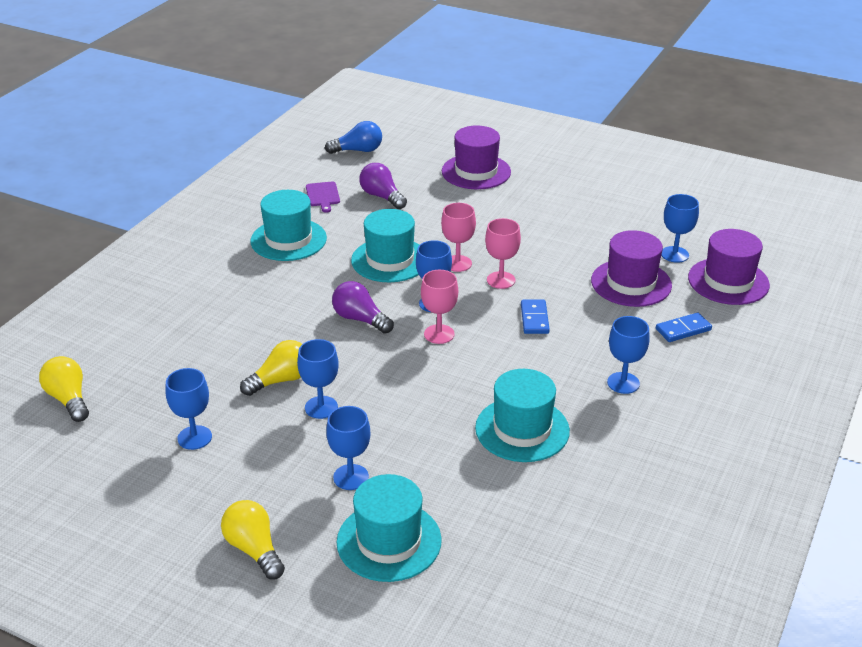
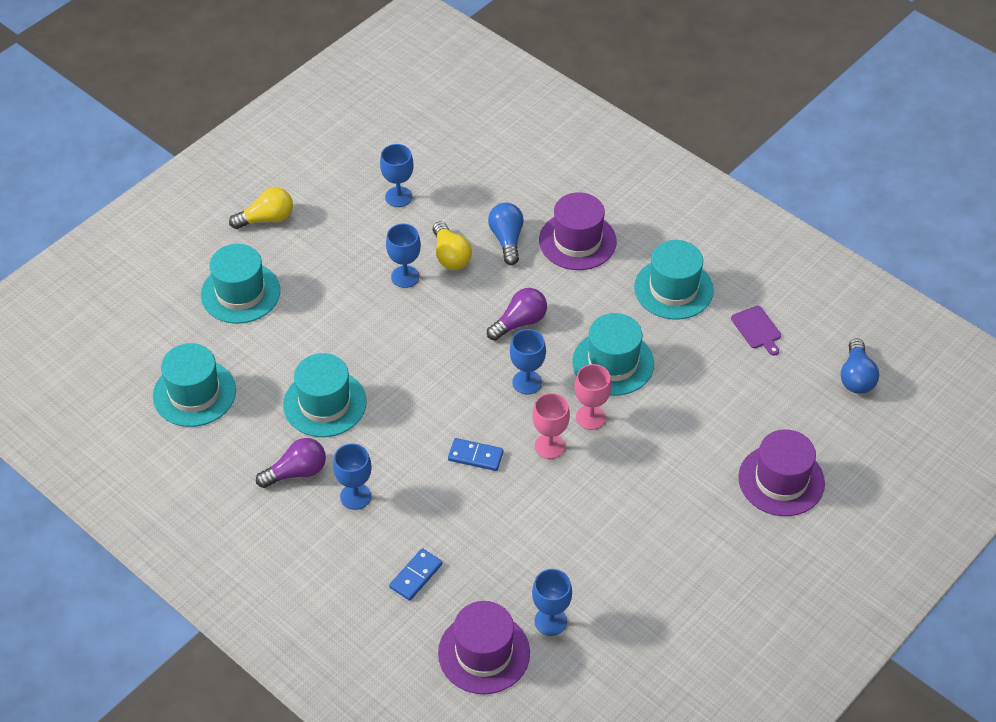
camera: 105 degrees right, 15 degrees up
yellow light bulb [39,356,89,422] -> none
purple cutting board [306,181,340,213] -> purple cutting board turned 120 degrees counterclockwise [731,306,781,356]
blue goblet [326,406,370,490] -> none
purple light bulb [359,163,407,209] -> purple light bulb moved to [256,438,326,488]
pink goblet [421,270,458,344] -> none
purple hat [591,230,672,307] -> purple hat moved to [539,192,617,270]
blue domino [656,313,712,342] -> blue domino turned 45 degrees clockwise [389,548,442,601]
none -> turquoise hat [153,343,236,427]
none -> blue light bulb [488,203,524,265]

